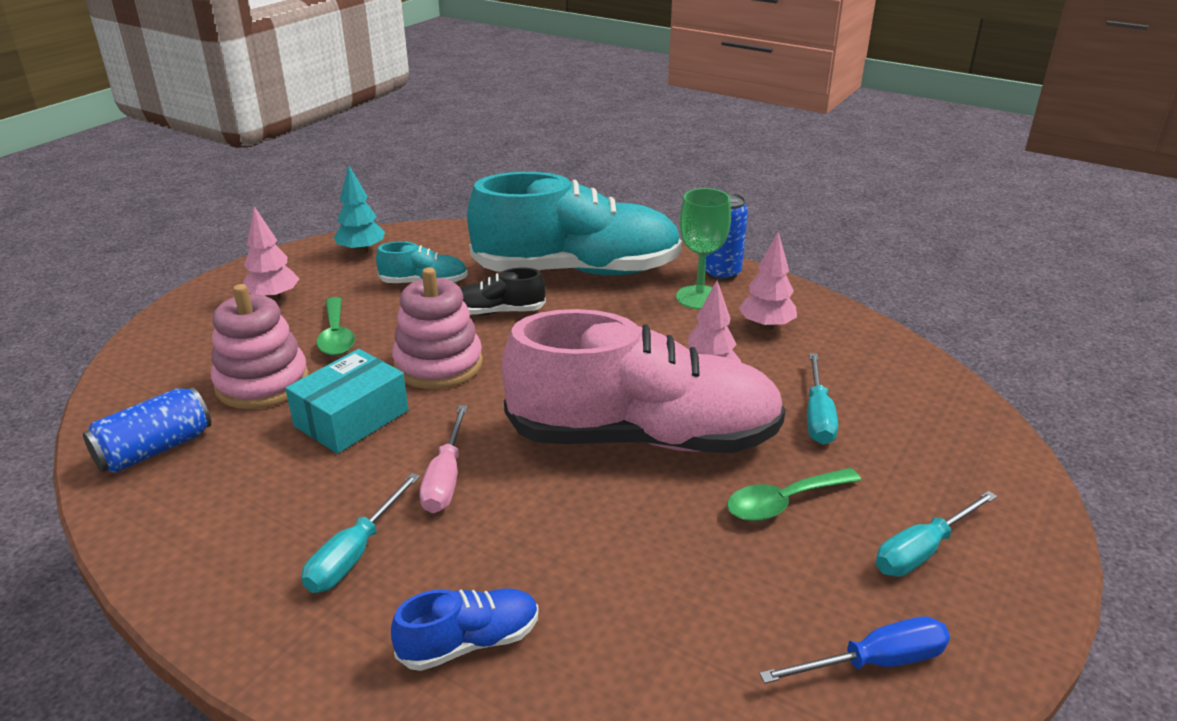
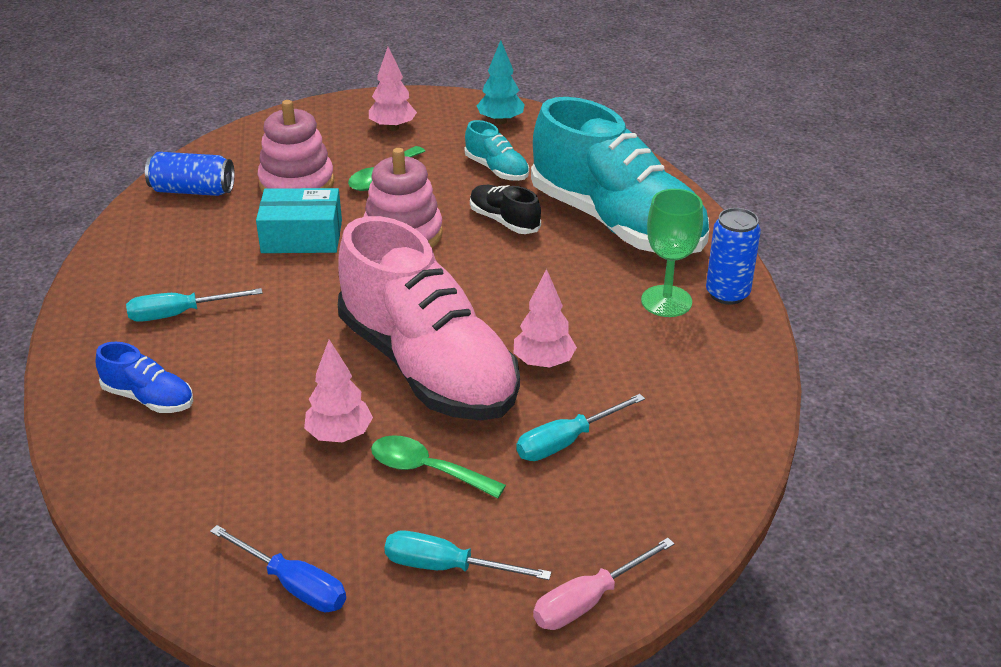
camera: 50 degrees right, 5 degrees up
pink screwdriver [419,405,468,513] -> pink screwdriver moved to [533,538,675,630]
pink tree [739,232,797,330] -> pink tree moved to [304,340,373,443]

